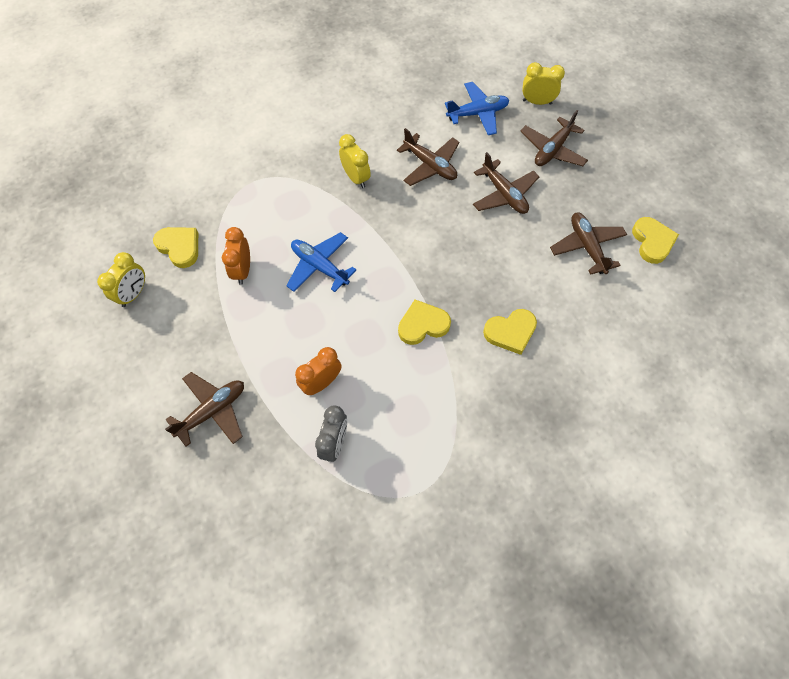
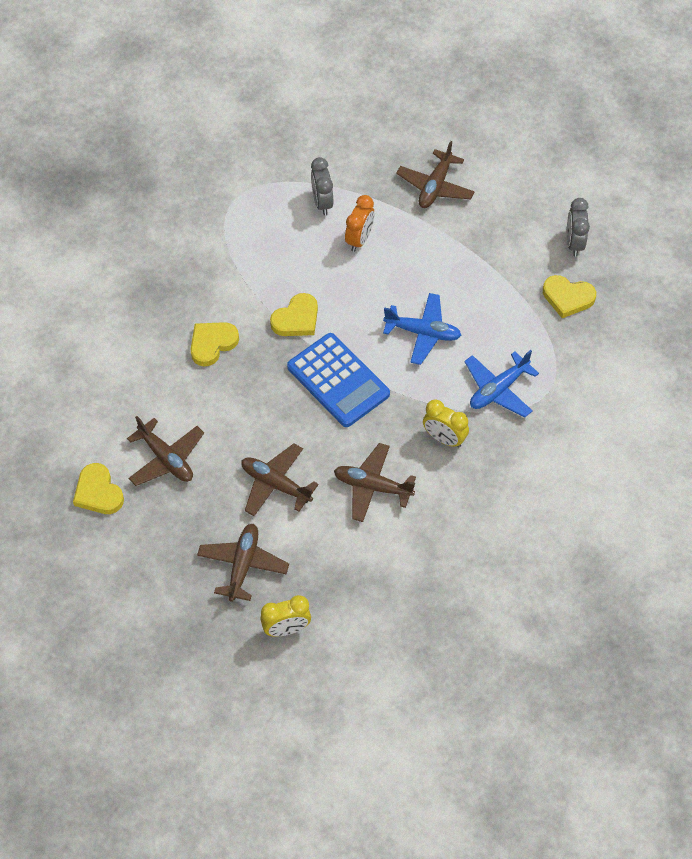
camera: 155 degrees right, 5 degrees down
yellow clock [97,252,145,307] -> grey clock [567,198,590,256]
orange clock [222,227,250,285] -> none
blue plane [445,82,509,135] -> blue plane moved to [464,350,539,418]
none -> blue calculator [287,333,390,427]

